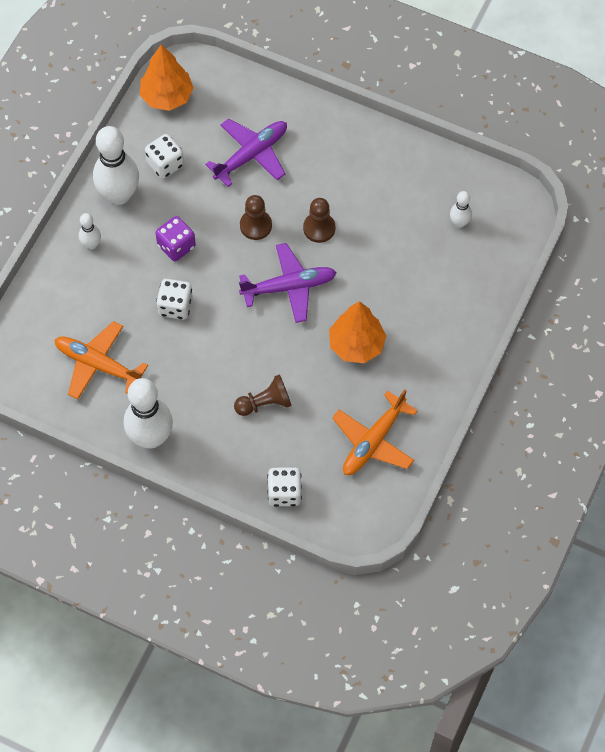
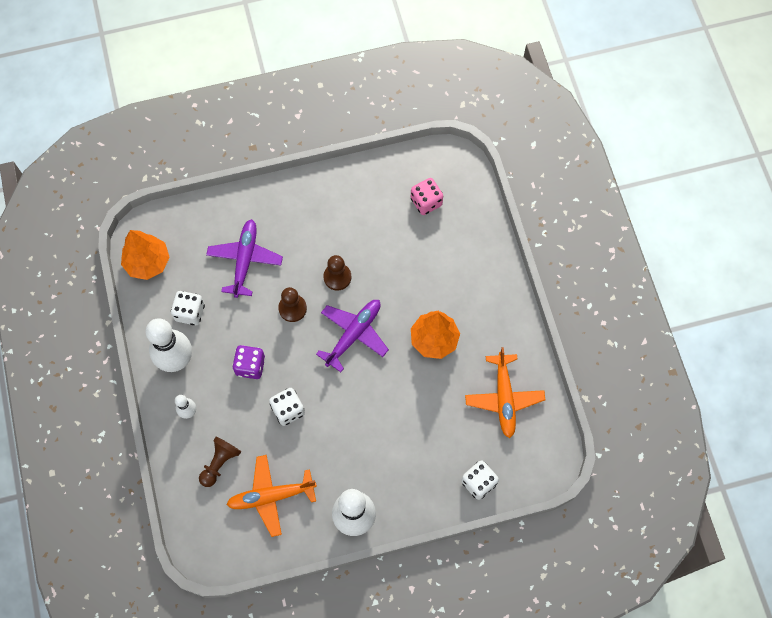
camera: 40 degrees left, 5 degrees up
brown pawn [234,374,292,416] -> brown pawn moved to [199,436,241,487]
white bowling pin [450,191,472,228] -> pink dice [411,178,443,215]

